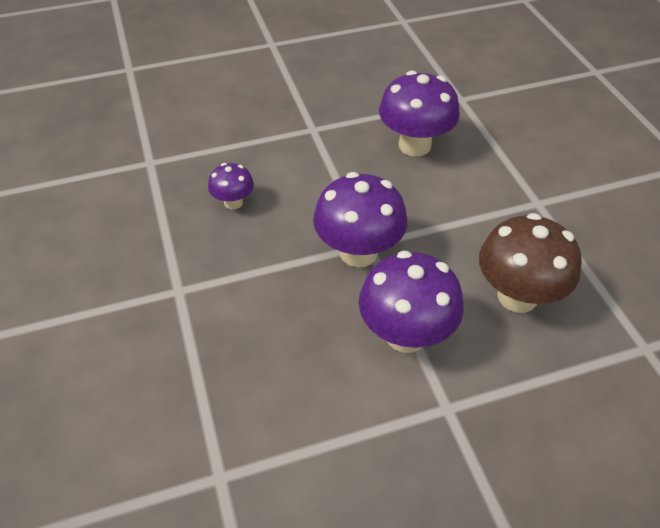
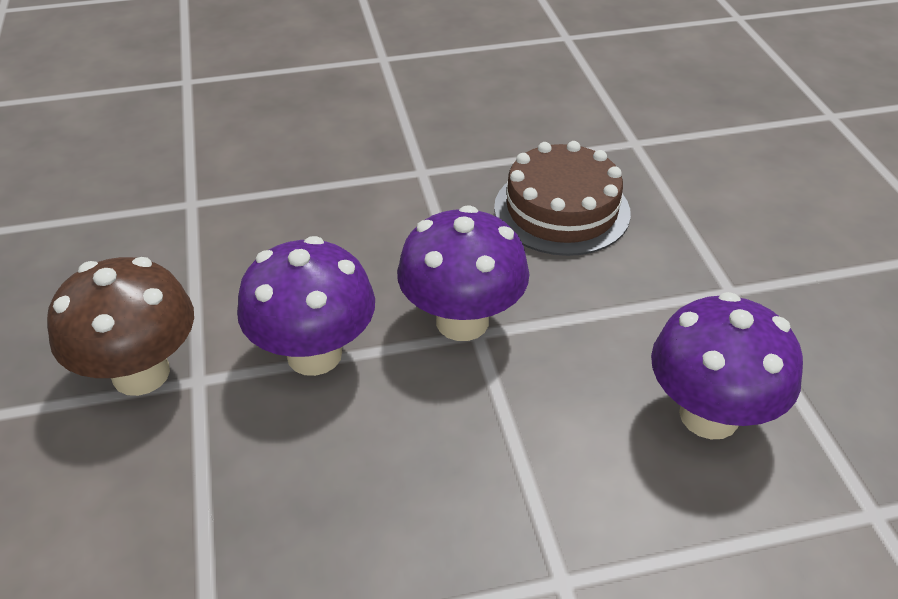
camera: 95 degrees right, 5 degrees down
purple mushroom [208,163,254,210] -> brown cake [494,141,631,256]
brown mushroom [479,213,582,313] -> brown mushroom moved to [47,257,194,396]

